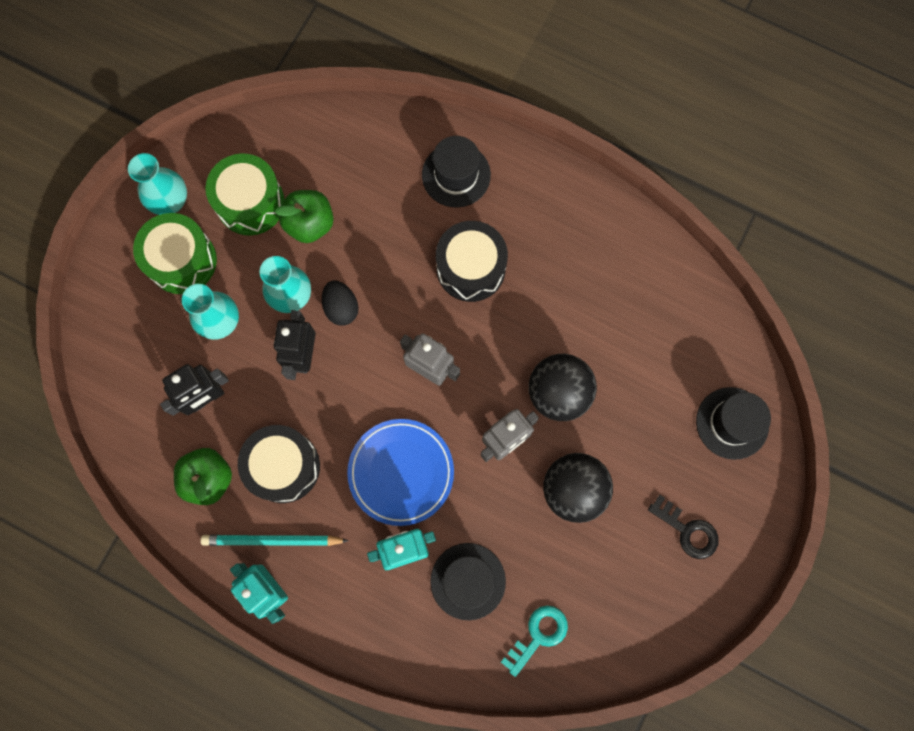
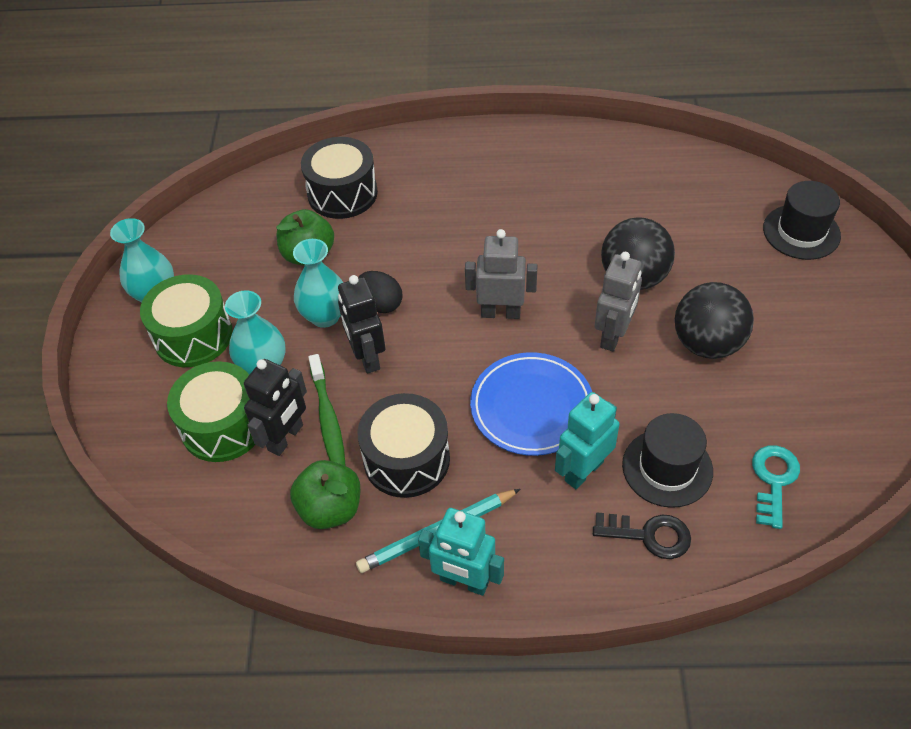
camera: 25 degrees left, 25 degrees down
green drum [205,153,285,235] -> green drum moved to [167,361,255,462]
black hat [422,136,491,207] -> none
black drum [436,221,508,302] -> black drum moved to [301,137,378,219]
black key [648,495,718,559] -> black key moved to [593,512,691,559]
none -> green toothbrush [308,354,346,466]

